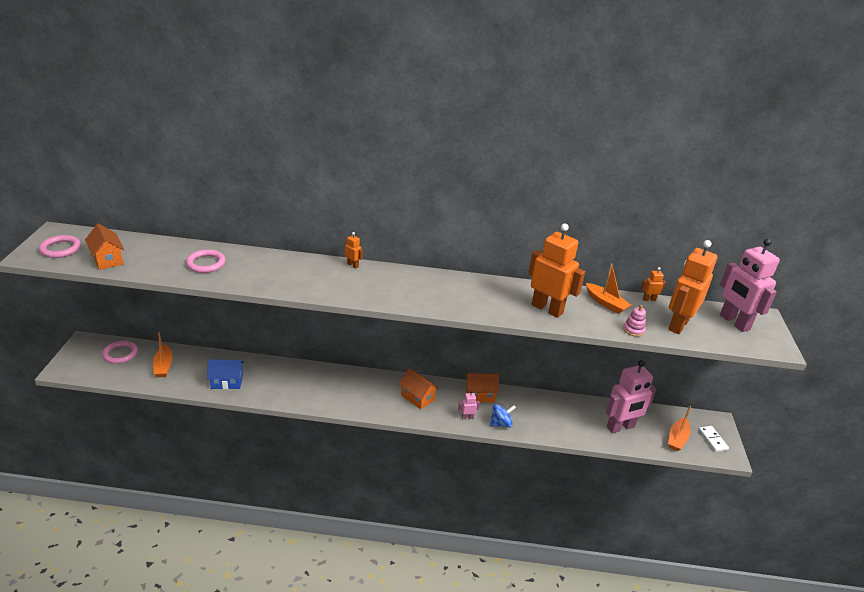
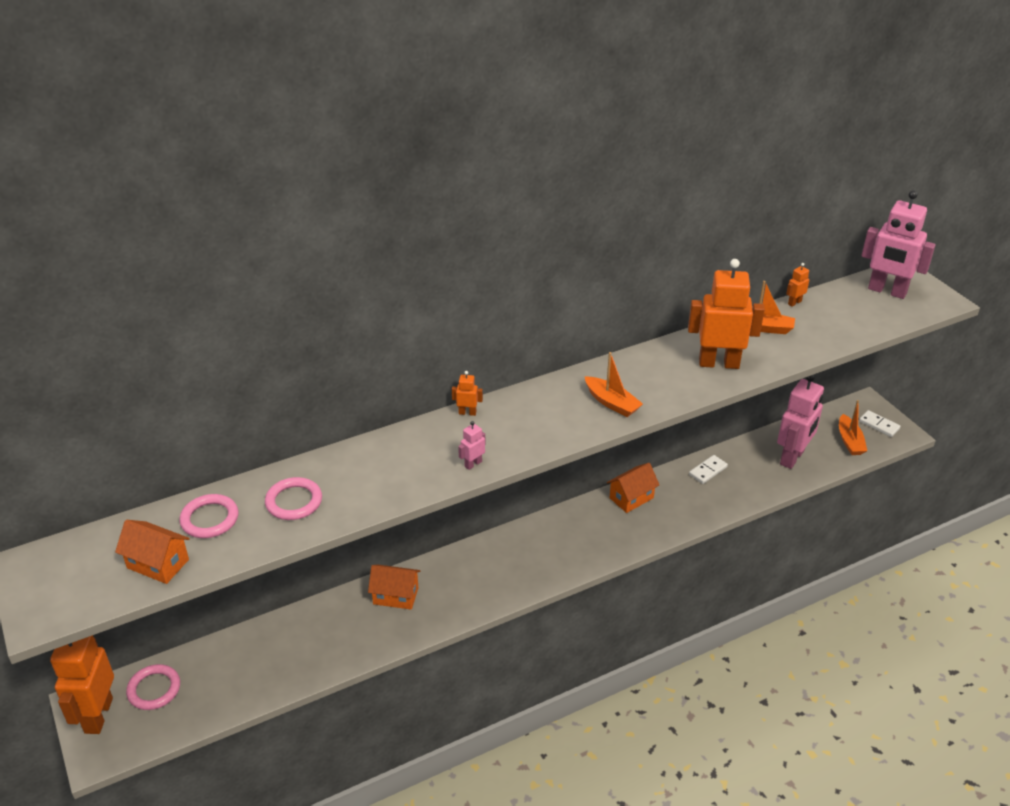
camera: 30 degrees left, 5 degrees up
pink ring [39,235,81,258] -> pink ring moved to [179,494,238,538]
orange boat [153,332,173,377] -> orange boat moved to [584,352,643,417]
blue house [207,360,244,389] -> none
orange house [399,368,439,409] -> orange house moved to [368,565,420,610]
pink robot [458,391,480,420] -> pink robot moved to [458,421,485,470]
blue spinning top [490,404,516,428] -> none
pink stacking toy [623,305,646,337] -> none
orange robot [668,240,718,334] -> orange robot moved to [50,635,114,734]
none -> white domino [689,455,728,484]

